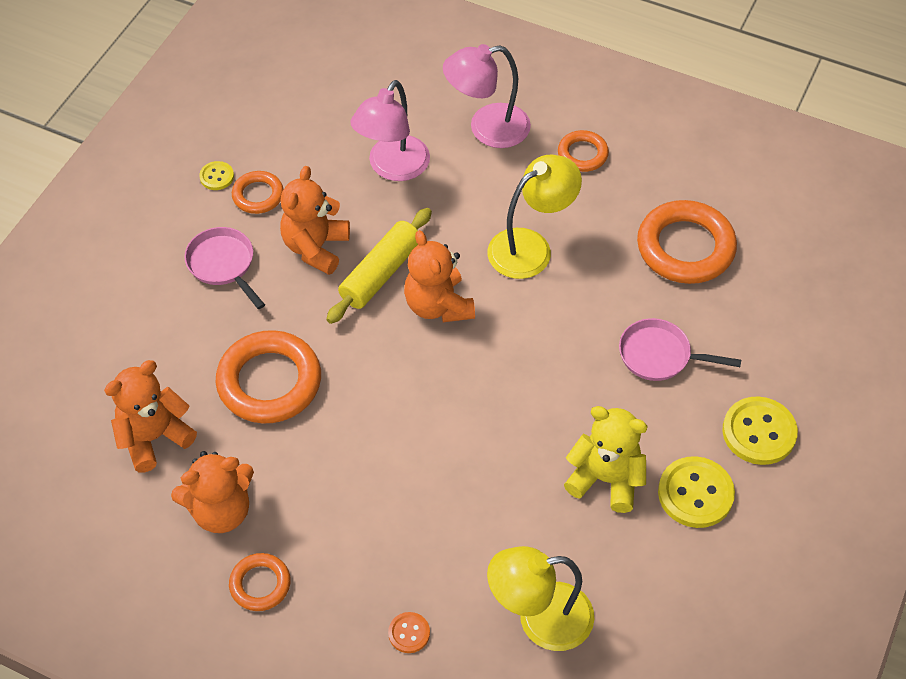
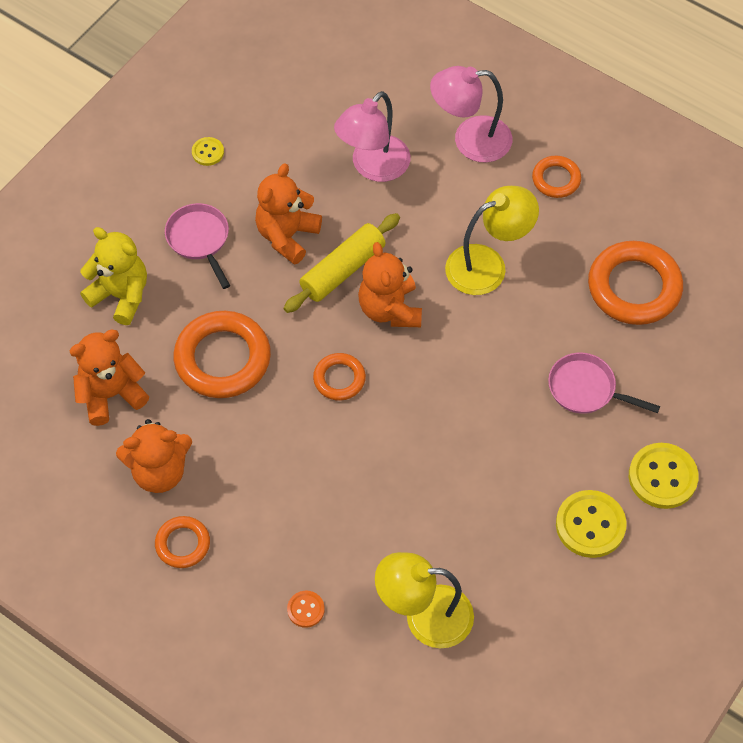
camera: 10 degrees right, 5 degrees up
orange ring [232,171,284,214] -> orange ring moved to [313,353,366,401]
yellow teddy bear [564,406,648,513] -> yellow teddy bear moved to [80,227,147,325]

